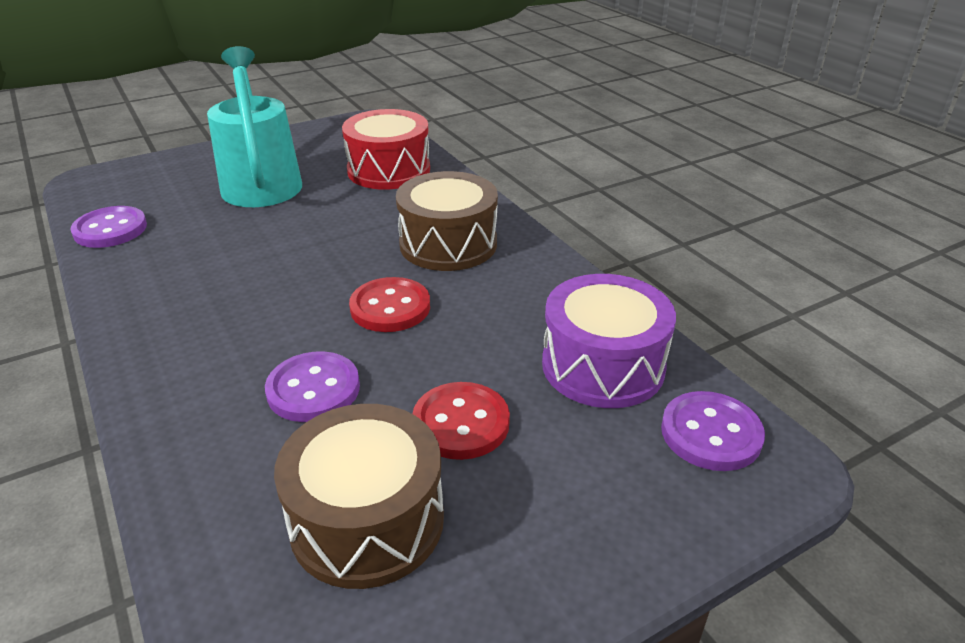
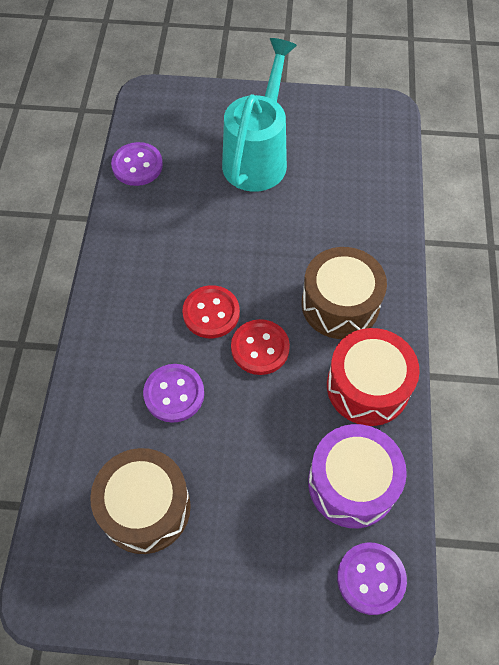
camera: 35 degrees right, 25 degrees up
red drum [342,109,430,190] -> red drum moved to [327,328,420,426]
red button [413,382,510,460] -> red button moved to [182,285,240,338]

